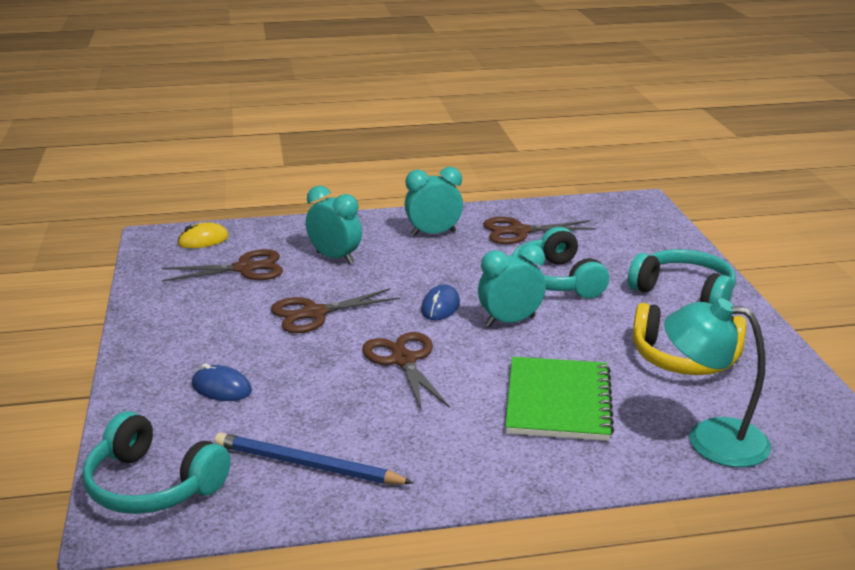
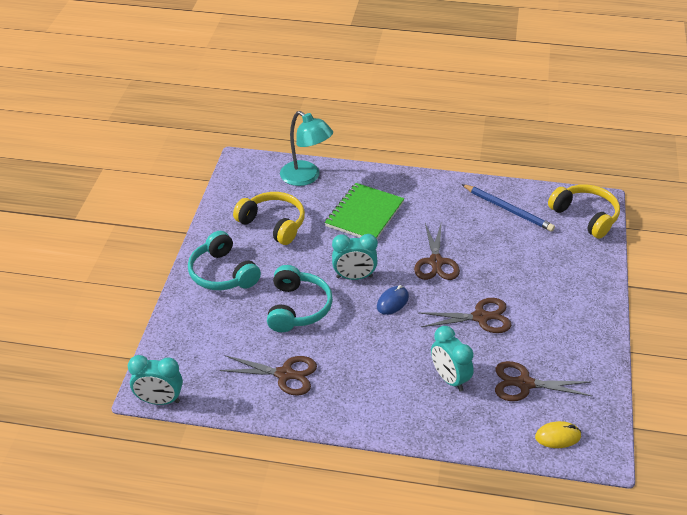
camera: 160 degrees left, 15 degrees up
turquoise headphones [82,411,231,514] -> yellow headphones [548,184,620,239]
blue mouse [192,364,252,401] -> none
turquoise clock [405,167,463,236] -> turquoise clock moved to [128,355,183,405]

